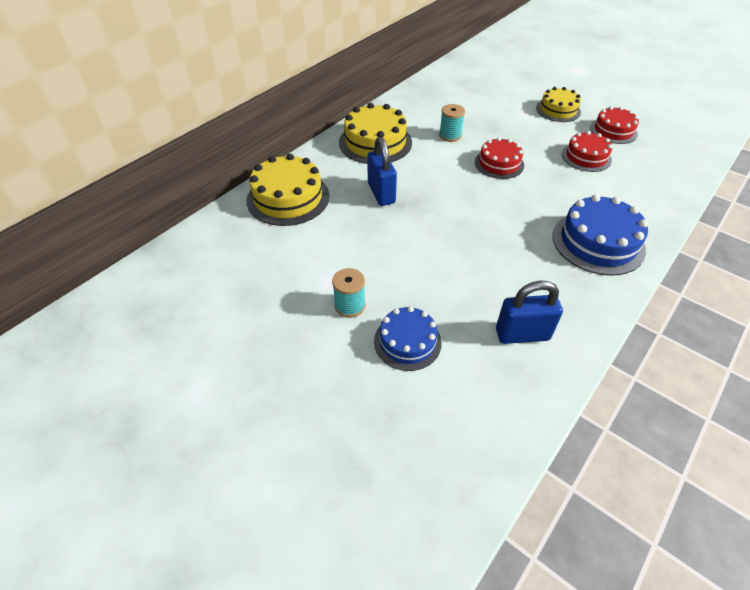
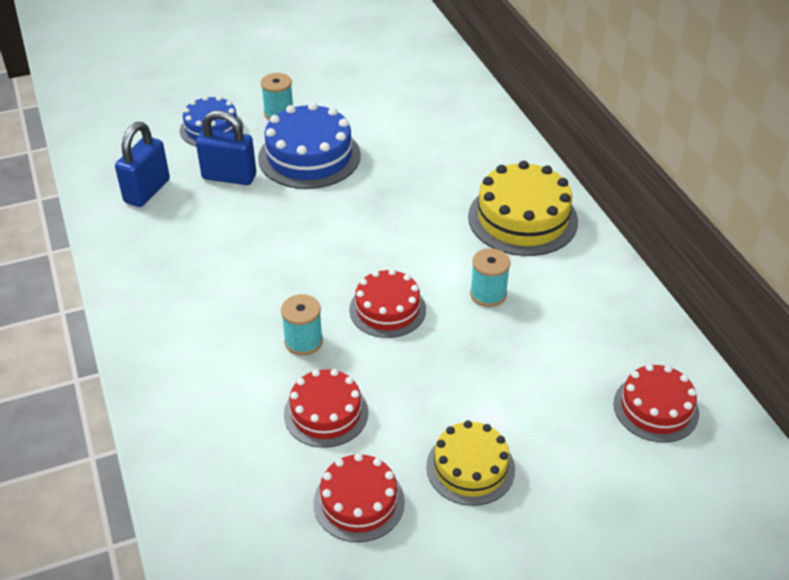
camera: 120 degrees right, 5 degrees down
yellow cake [246,154,329,226] -> none
blue padlock [367,137,397,206] -> blue padlock moved to [196,110,256,185]
blue cake [552,194,648,276] -> blue cake moved to [258,102,361,189]
none -> turquoise spool [281,294,323,356]
none -> red cake [613,364,699,443]

